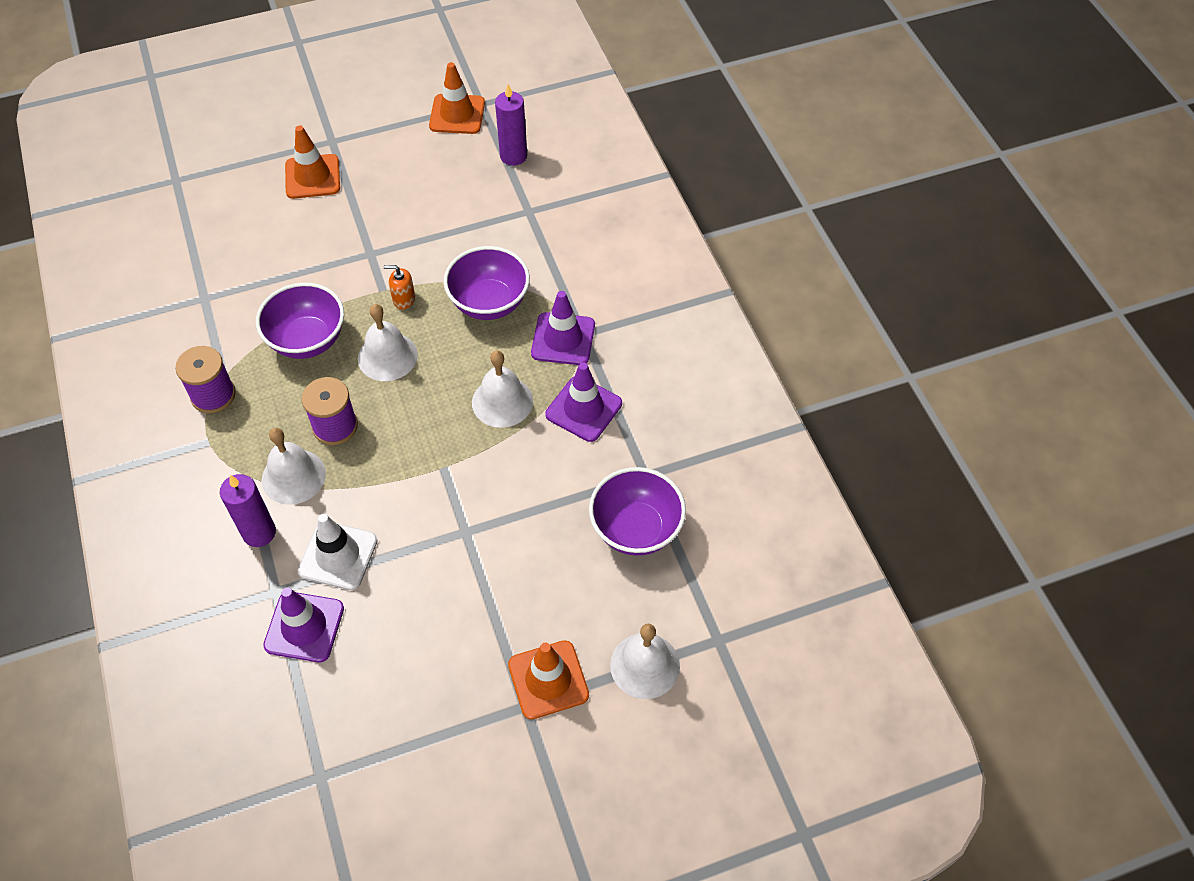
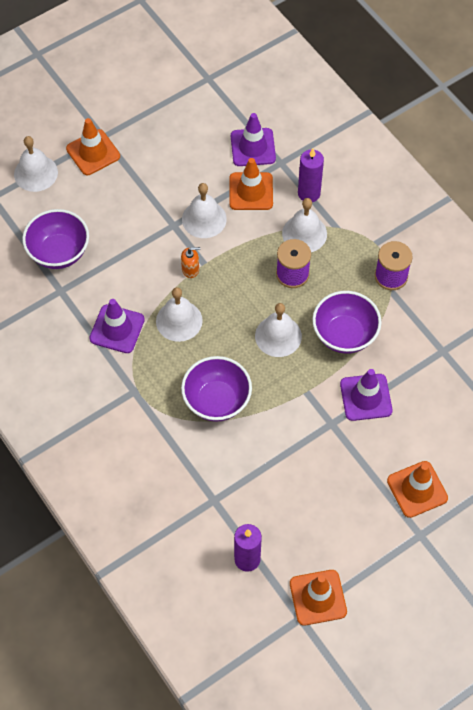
camera: 165 degrees right, 5 degrees up
white traffic cone [298,514,378,590] -> orange traffic cone [229,158,273,210]
orange soap dispenser [383,265,415,310] -> orange soap dispenser moved to [181,247,200,278]
purple traffic cone [531,291,595,365] -> purple traffic cone moved to [340,369,392,421]
none -> white bell [182,183,227,238]

